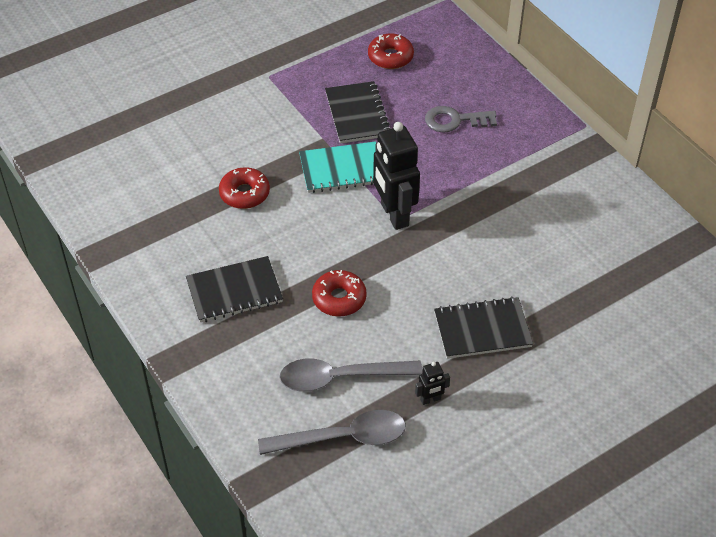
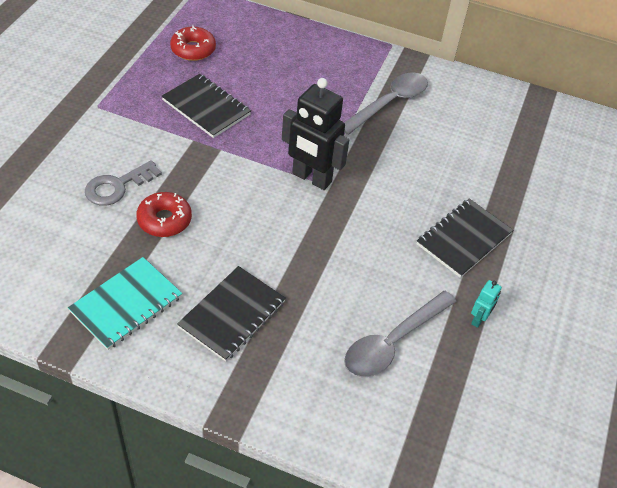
camera: 40 degrees left, 0 degrees up
grey spoon [258,410,406,455] -> grey spoon moved to [344,72,428,135]
turquoise notebook [299,141,376,193] -> turquoise notebook moved to [68,257,182,350]
red donut [312,270,367,317] -> none
black robot [415,362,450,405] -> turquoise robot [471,280,502,328]
grey key [425,106,497,133] -> grey key moved to [85,160,162,206]

